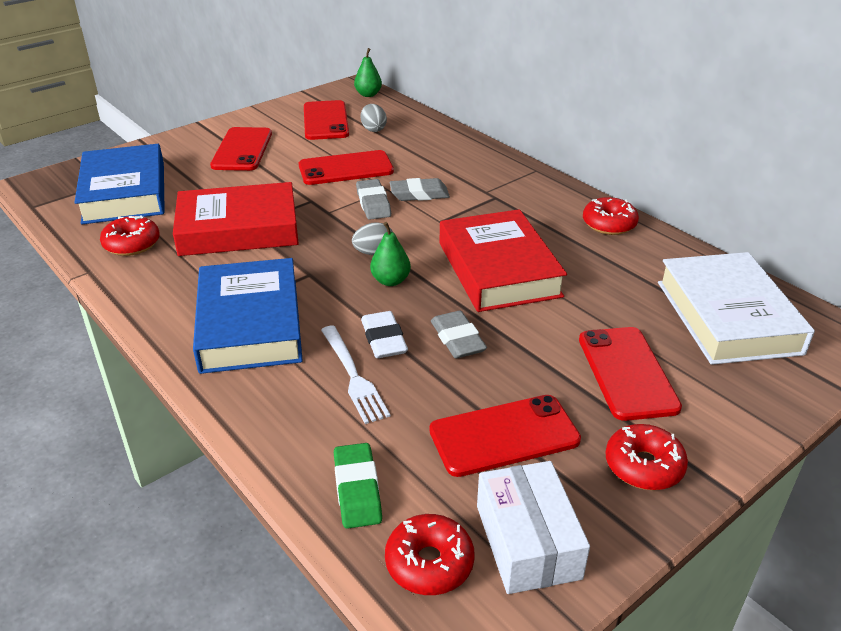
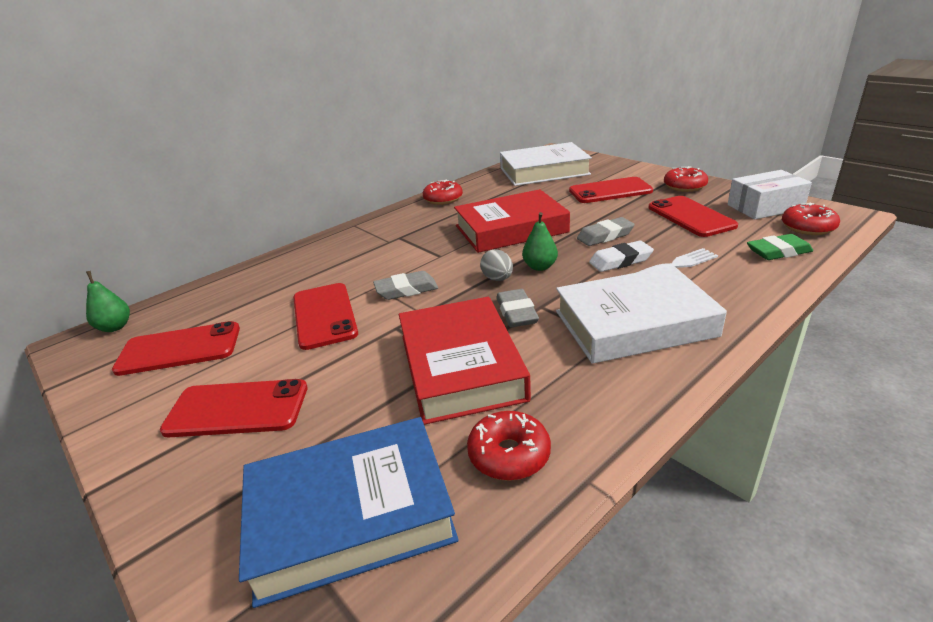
camera: 90 degrees left, 5 degrees down
blue book [193,258,303,374] -> white book [556,266,727,364]
grey egg [361,104,387,132] -> none
grey eraser [389,178,450,201] -> grey eraser moved to [496,289,539,327]

